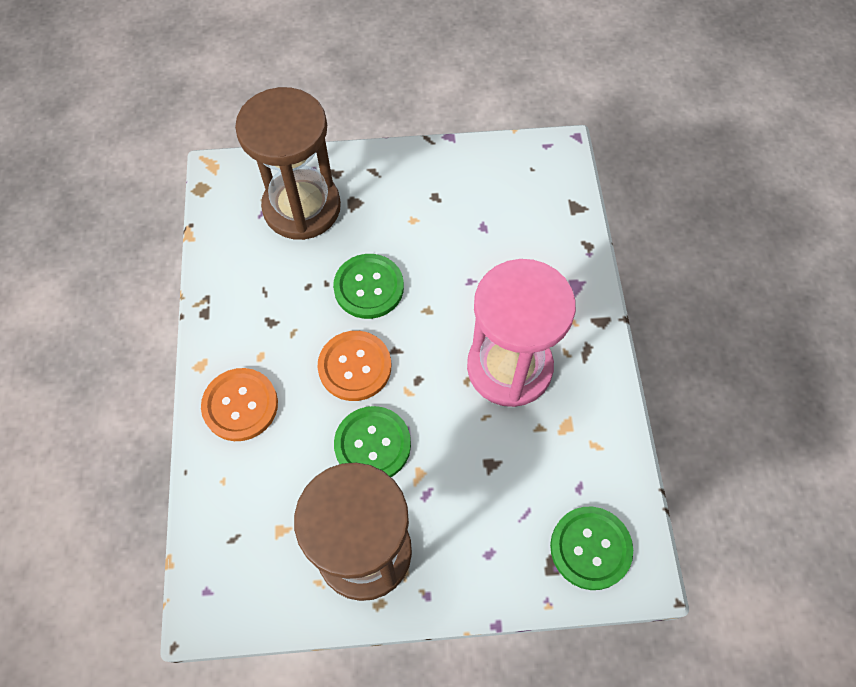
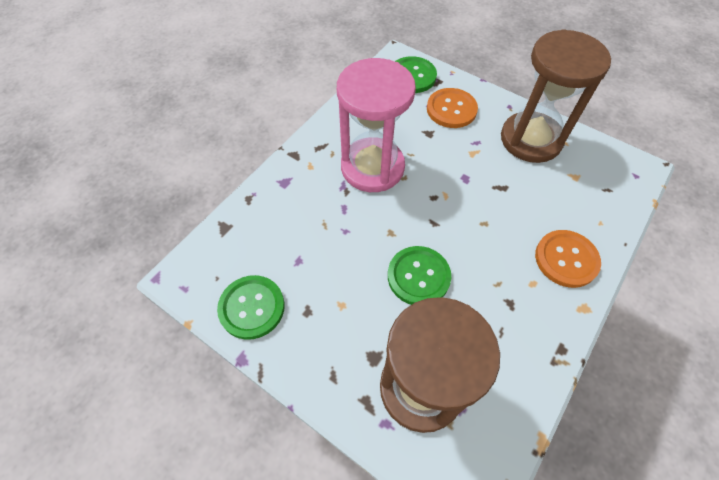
camera: 140 degrees left, 5 degrees down
orange button [318,331,391,401] -> orange button moved to [427,88,478,128]
green button [334,406,411,477] -> green button moved to [217,275,285,340]

